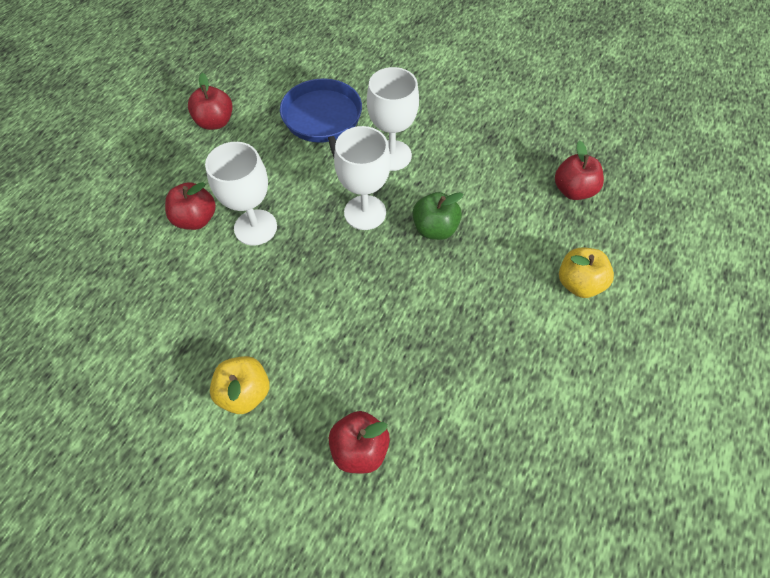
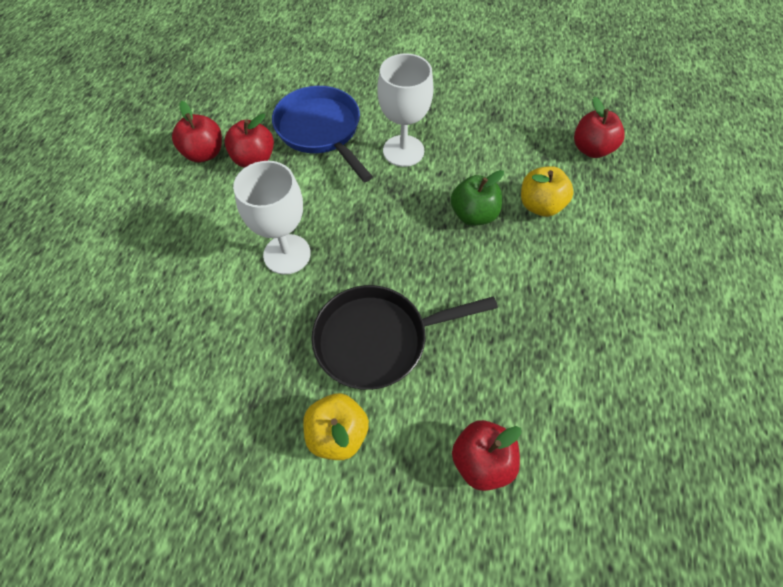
camera: 15 degrees left, 0 degrees up
red apple [165,182,216,230] -> red apple moved to [224,113,274,168]
white goblet [334,126,391,230] -> none
yellow apple [559,248,614,298] -> yellow apple moved to [521,166,574,217]
none -> black pan [311,285,498,390]

